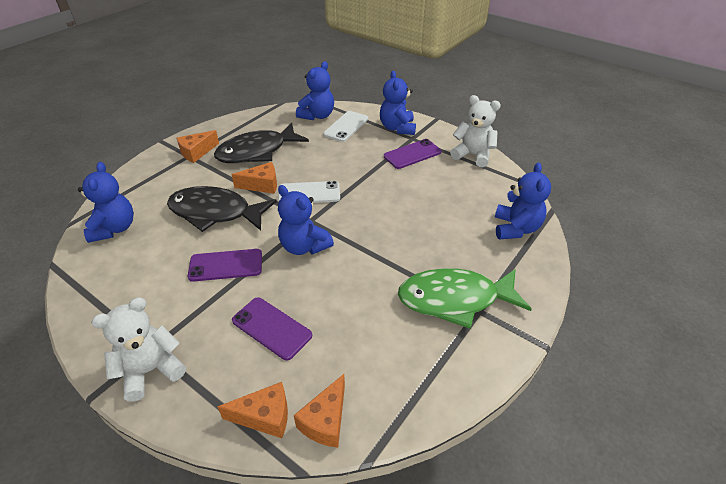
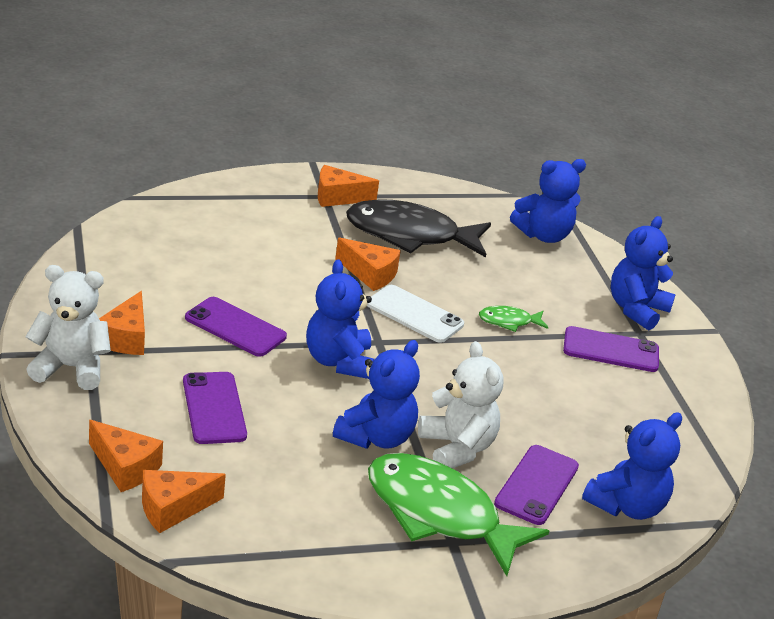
camera: 35 degrees right, 10 degrees down
blue teddy bear [78,162,134,243] -> blue teddy bear moved to [333,340,420,449]
black fish [167,186,277,232] -> none
white phone [323,111,368,142] -> none
white teddy bear [450,95,501,168] -> white teddy bear moved to [418,341,504,469]
none -> orange cheese [99,291,145,355]
none -> green fish [479,306,548,332]
none -> purple phone [494,445,579,525]

